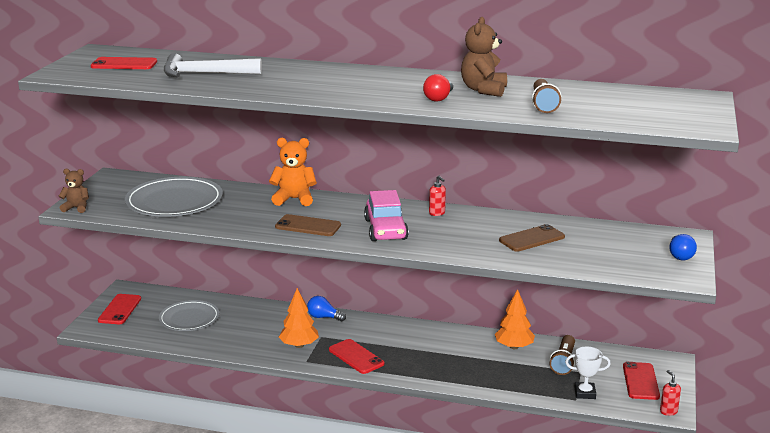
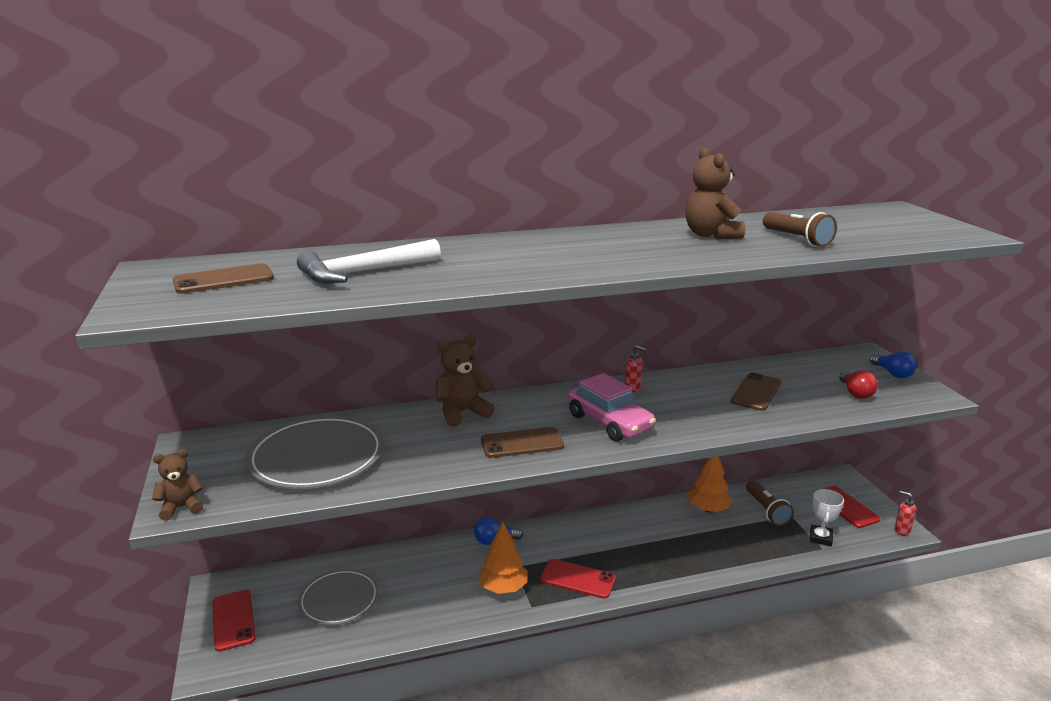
camera: 30 degrees left, 0 degrees up
red phone [91,57,157,69] -> brown phone [173,263,274,294]
orange teddy bear [269,138,317,206] -> brown teddy bear [436,334,495,427]
red light bulb [423,74,453,101] -> red light bulb moved to [839,370,878,399]
white trophy [565,347,610,399] -> white trophy turned 45 degrees counterclockwise [810,489,844,546]

